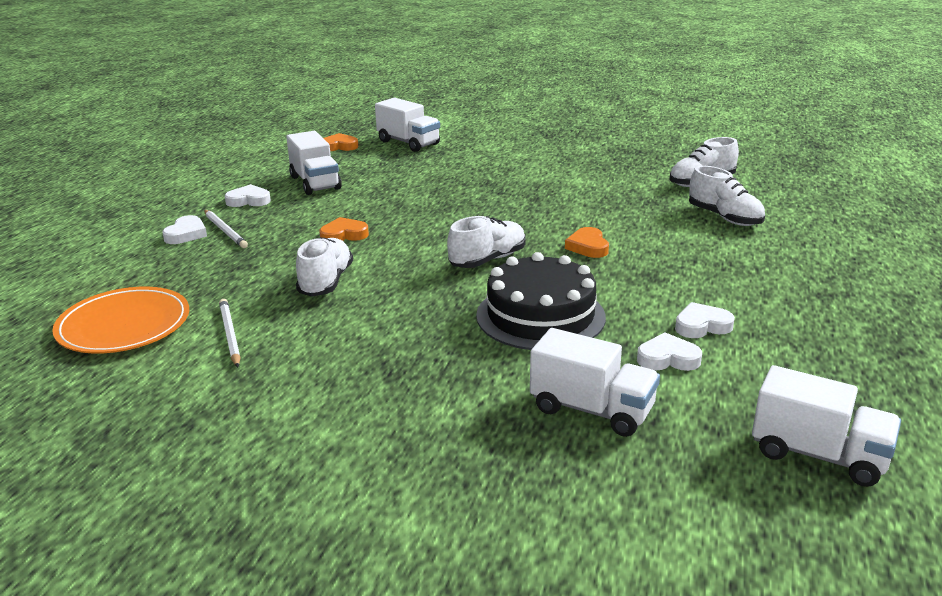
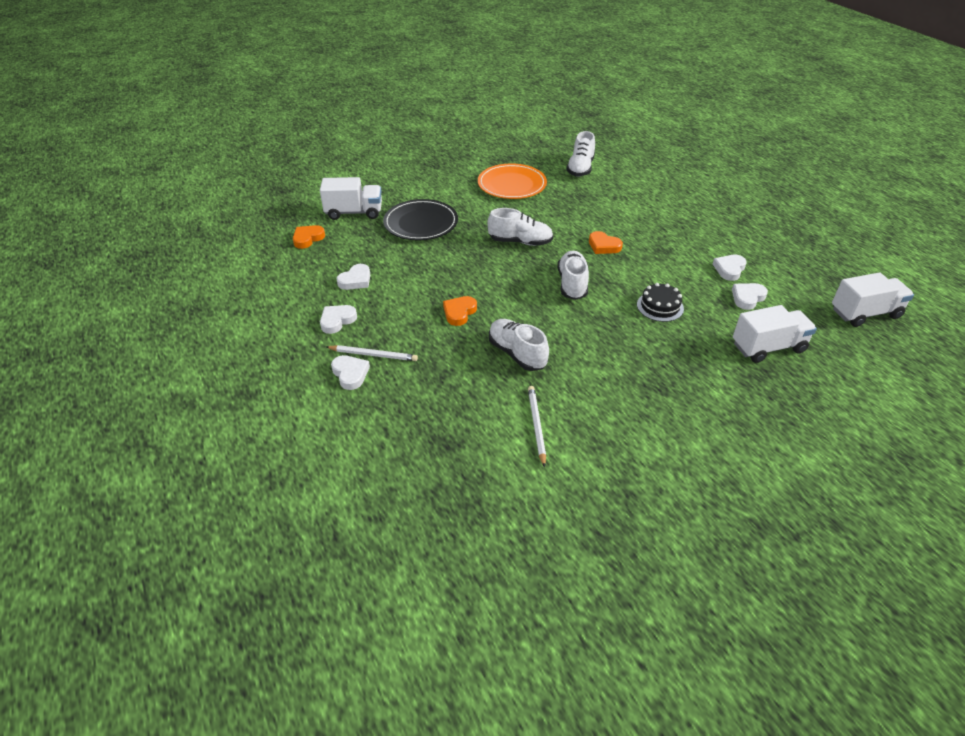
camera: 45 degrees left, 15 degrees up
orange plate [52,287,189,354] -> orange plate moved to [478,163,547,199]
white pencil [219,299,240,367] -> white pencil turned 60 degrees clockwise [528,386,546,468]
white truck [286,131,342,195] -> white heart [336,264,370,290]
black cake [476,252,606,350] -> black cake [637,283,684,322], size x0.53
white shoe [689,166,765,226] -> white shoe moved to [487,208,553,246]
none -> black plate [383,199,458,240]

